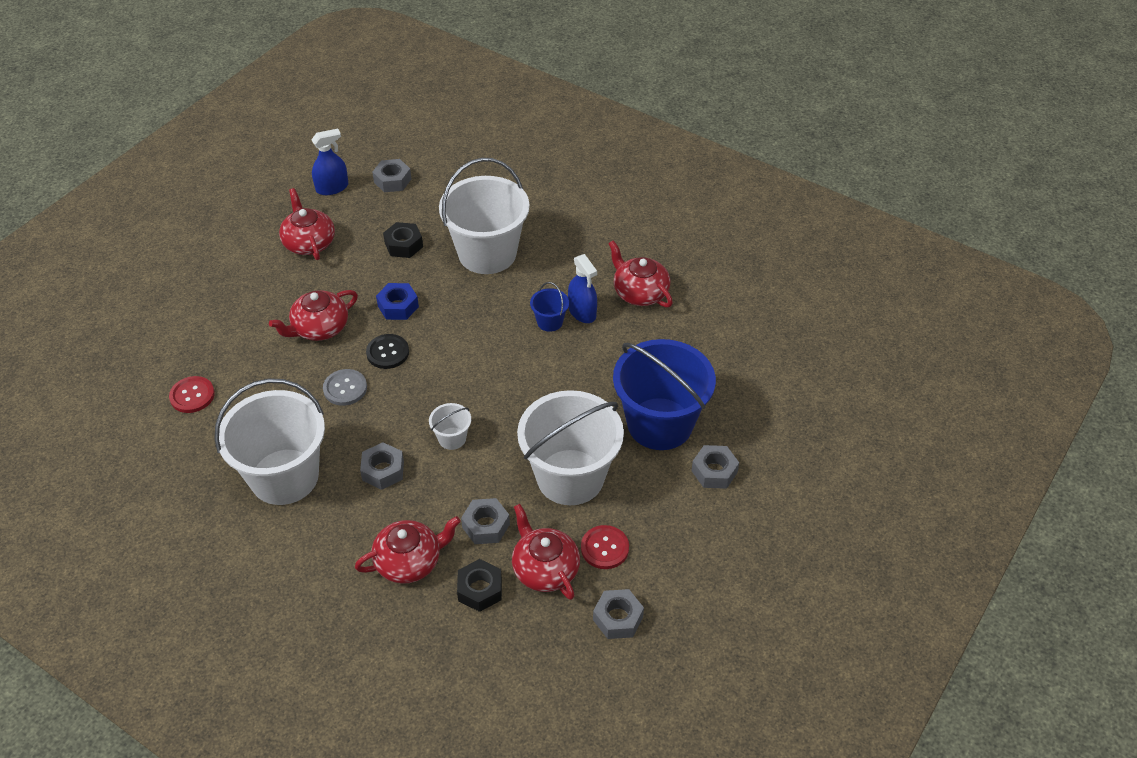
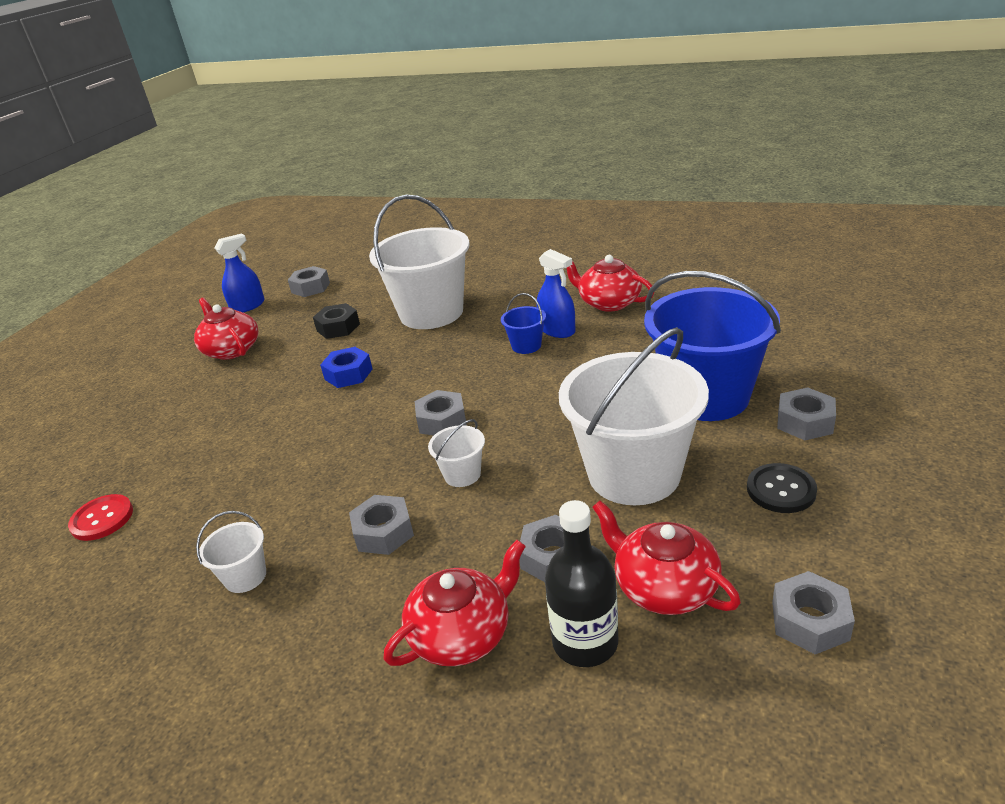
camera: 10 degrees left, 15 degrees down
white bucket [214,378,325,505] -> white bucket [196,511,266,593], size x0.42
red teapot [269,290,358,341] -> none
grey button [323,369,367,406] -> none
black button [366,334,409,369] -> black button moved to [747,463,817,513]
black nut [457,559,502,612] -> black bottle [545,500,618,667]
red button [581,525,629,569] -> none
none -> grey nut [415,390,467,436]

